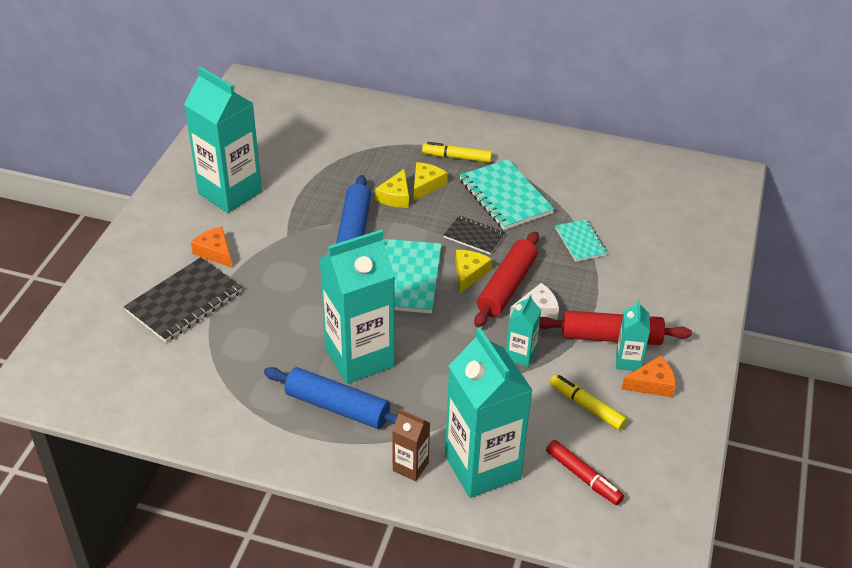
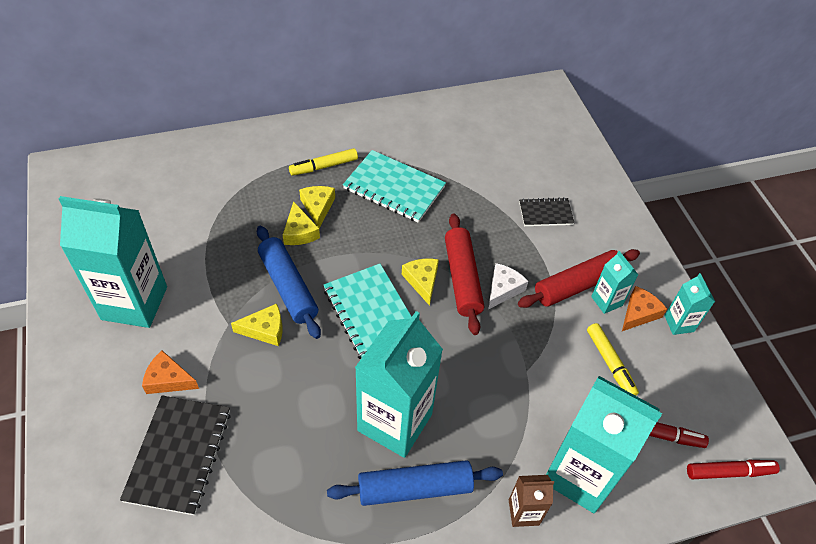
camera: 35 degrees left, 10 degrees up
black notebook [444,216,506,255] -> black notebook moved to [519,197,574,226]
turquoise carton [506,294,541,367] -> turquoise carton moved to [664,273,715,335]
yellow marker [550,374,627,430] -> yellow marker turned 120 degrees counterclockwise [587,323,639,396]
turquoise notebook [556,219,608,262] -> none
none -> yellow cheese [231,303,283,346]
none -> red marker [687,460,780,479]

